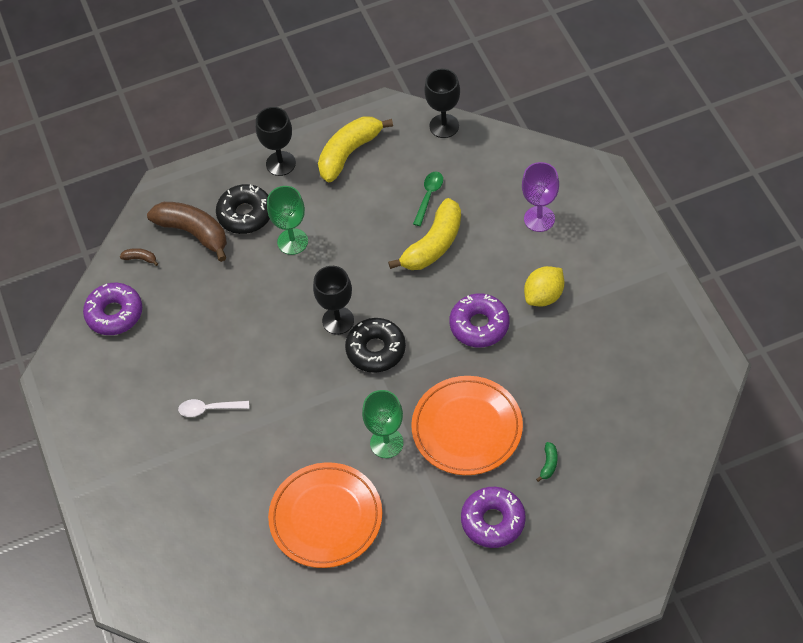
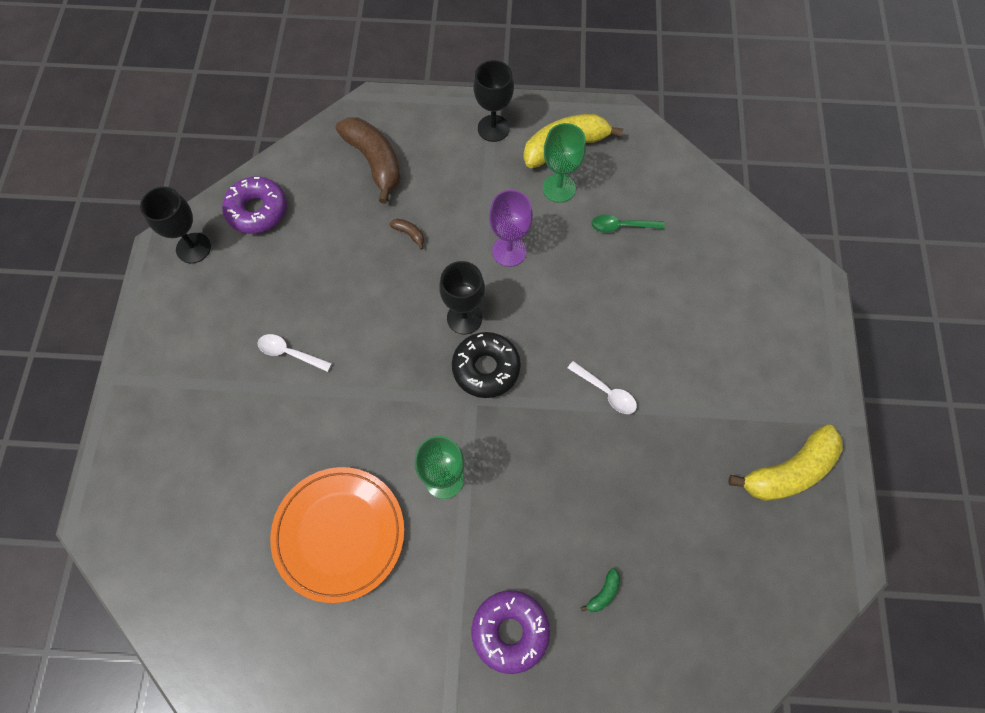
camera: 20 degrees right, 10 degrees up
brown banana [120,248,158,266] -> brown banana moved to [389,219,424,250]
black donut [216,184,270,234] -> none
green goblet [267,186,308,255] -> green goblet moved to [543,123,586,203]
yellow banana [388,198,461,270] -> yellow banana moved to [728,424,843,501]
orange plate [411,376,523,475] -> none
green spoon [413,172,443,226] -> green spoon turned 135 degrees counterclockwise [591,215,664,233]
black goblet [424,69,460,138] -> black goblet moved to [140,187,211,264]
purple donut [449,293,509,347] -> white spoon [568,361,637,414]
purple goblet [522,162,559,232] -> purple goblet moved to [489,190,533,267]
yellow lemon [524,266,564,307] -> none

